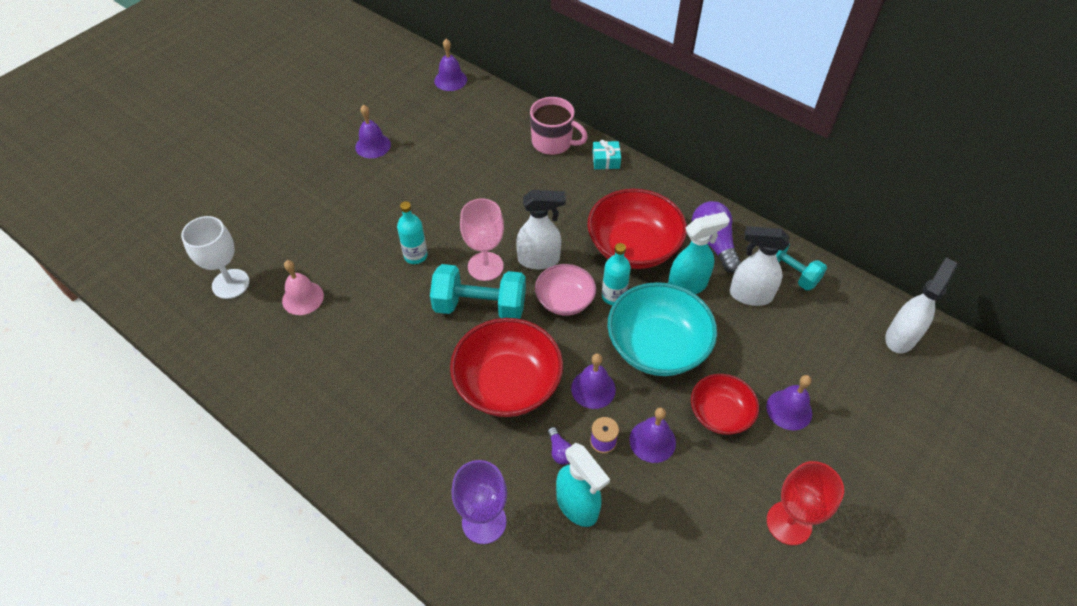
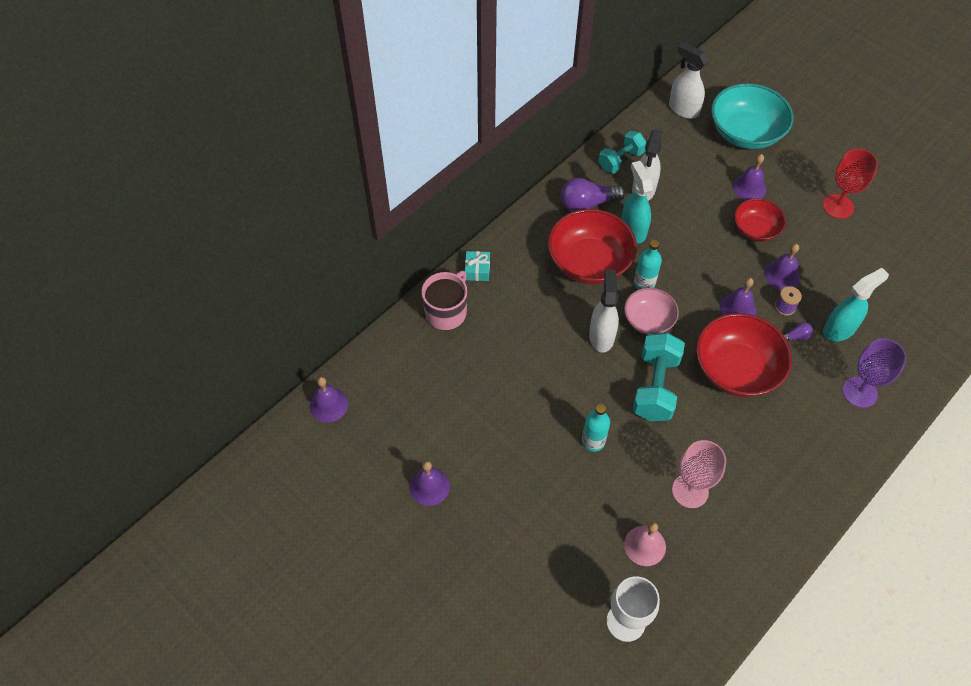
camera: 85 degrees left, 5 degrees up
pink goblet [460,198,504,281] -> pink goblet moved to [672,440,726,508]
turquoise bowl [607,282,717,376] -> turquoise bowl moved to [711,83,794,149]

